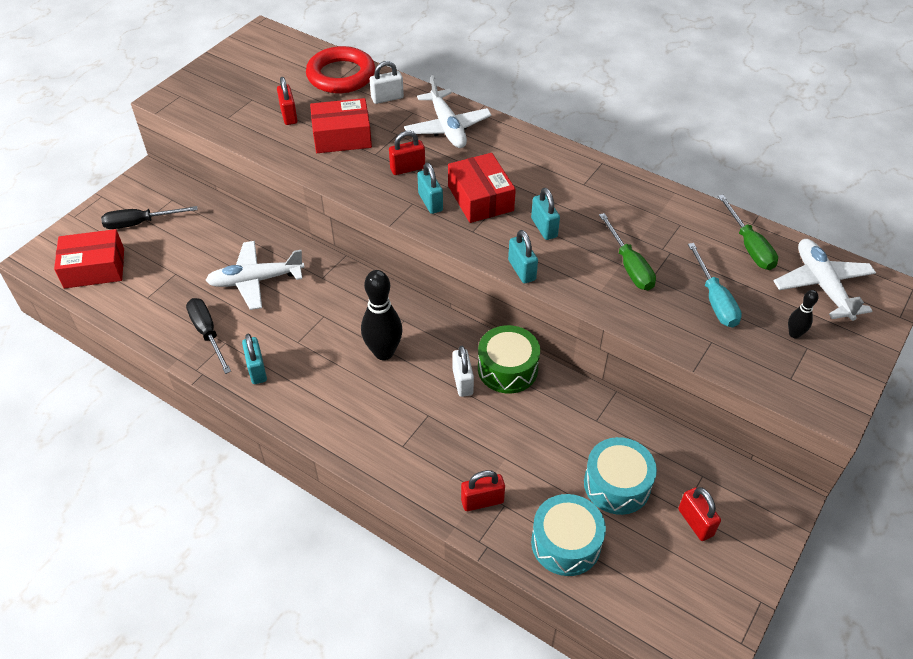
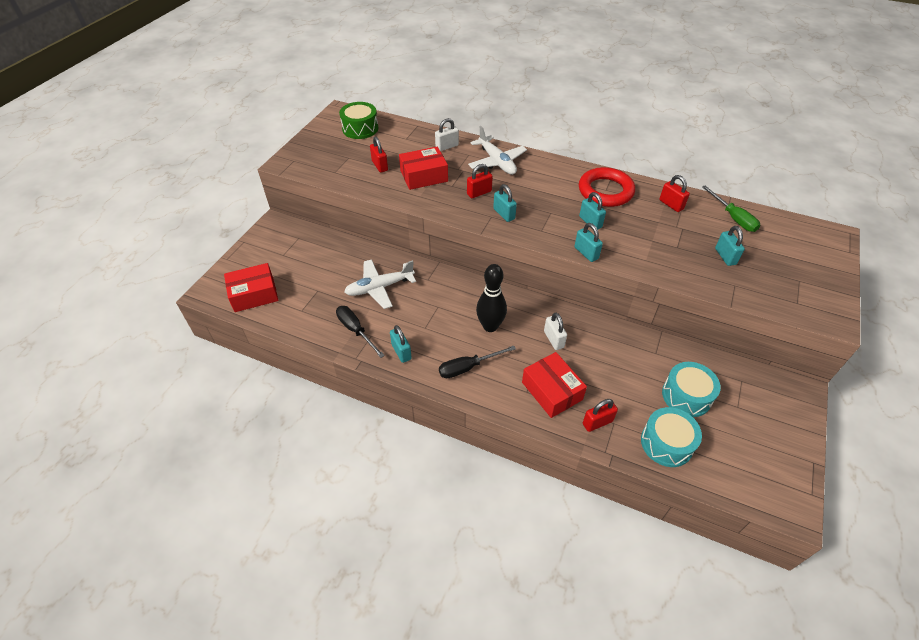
camera: 10 degrees left, 0 degrees up
black screwdriver [101,206,197,229] -> black screwdriver moved to [439,346,516,378]
red ring [306,46,375,93] -> red ring moved to [579,167,635,207]
red box [448,153,516,223] -> red box moved to [522,352,587,418]
green drum [478,325,540,393] -> green drum moved to [339,102,378,139]
green screwdriver [599,213,656,291] -> none
red padlock [678,487,721,541] -> red padlock moved to [659,175,690,212]
turquoise screwdriver [688,243,742,328] -> turquoise padlock [715,226,745,266]
white plane [774,239,876,321] -> none
black bowling pin [788,290,818,338] -> none

